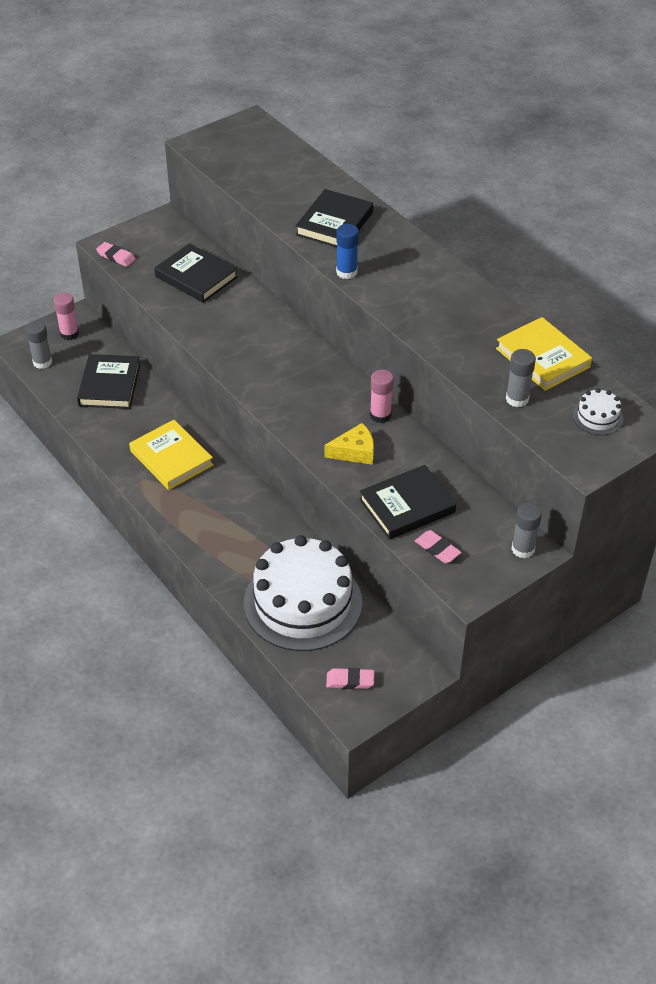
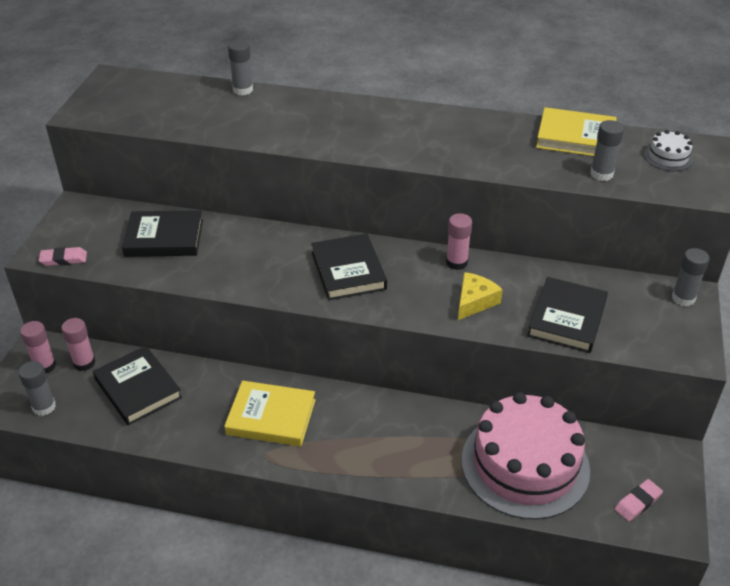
camera: 40 degrees left, 5 degrees down
white cake [244,535,362,651] -> pink cake [461,392,590,520]
black book [295,189,373,247] -> black book moved to [311,234,387,300]
blue glue stick [336,224,359,279] -> none
pink eraser [415,530,462,563] -> none
none -> pink glue stick [62,318,95,371]
none -> grey glue stick [228,40,253,95]

